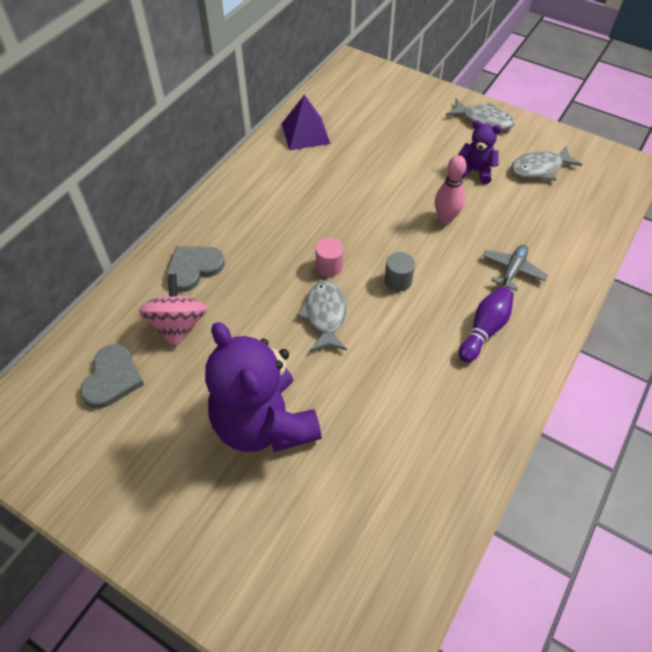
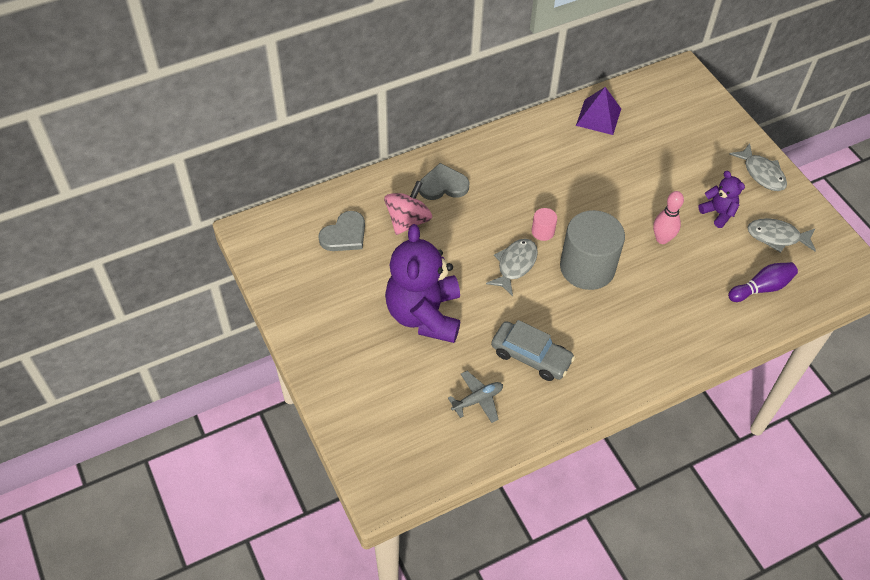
camera: 30 degrees right, 0 degrees up
grey cylinder [384,252,415,292] -> grey cylinder [560,210,625,290], size x2.34
purple bowling pin [459,287,514,363] -> purple bowling pin moved to [728,262,798,302]
grey plane [482,244,548,291] -> grey plane moved to [448,371,503,423]
none -> grey car [491,320,575,381]

